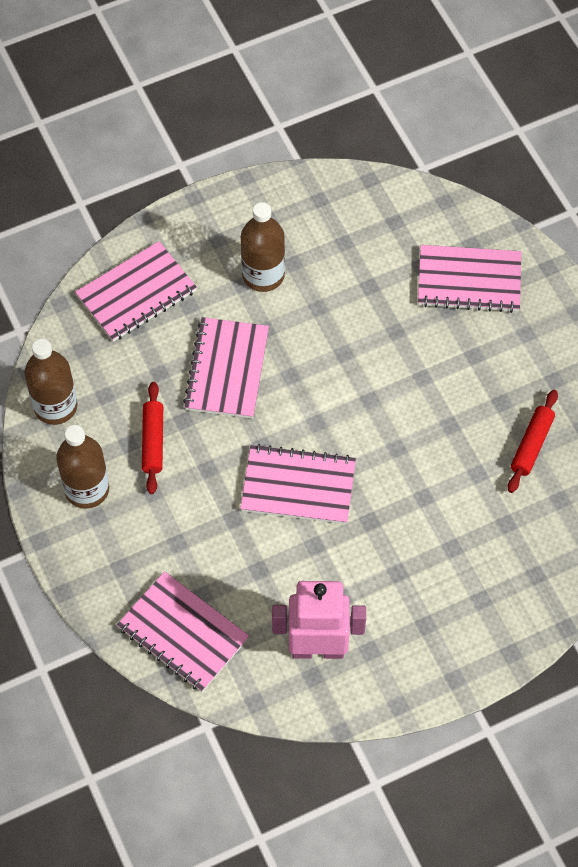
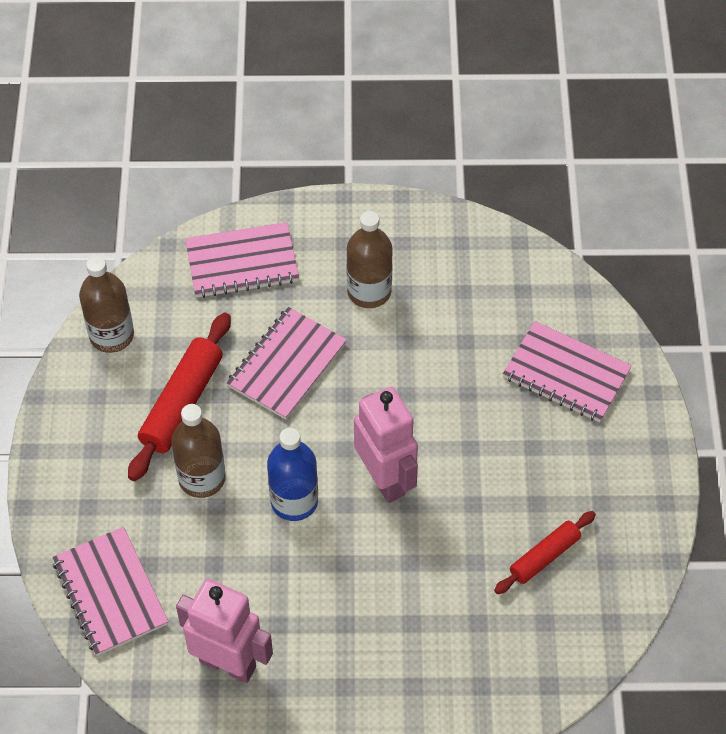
camera: 25 degrees right, 5 degrees down
brown bottle [56,425,109,509] -> brown bottle moved to [171,404,225,498]
red rolling pin [142,382,163,494] -> red rolling pin [128,313,231,481], size x1.63
pink notebook [240,444,356,524] -> blue bottle [267,428,318,521]
none -> pink robot [354,387,418,503]

